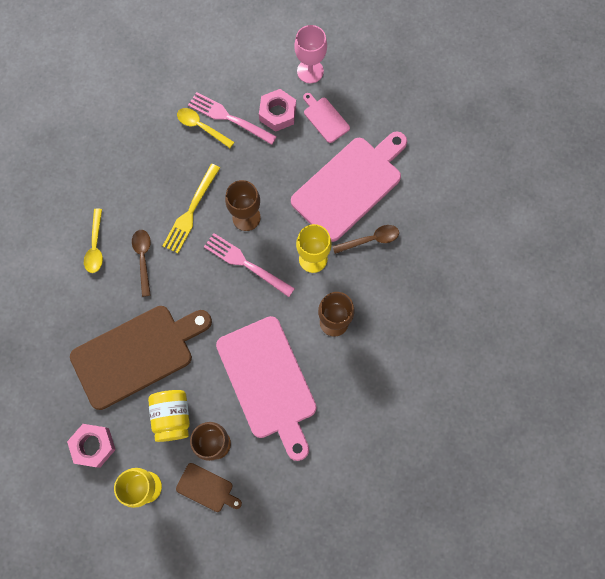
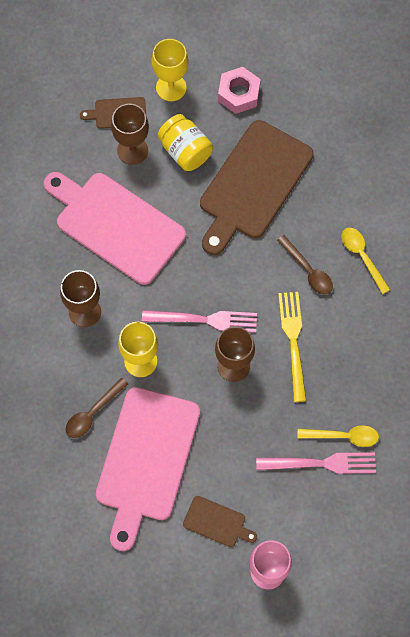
camera: 150 degrees right, 5 degrees down
pink nut [259,89,296,132] -> none
pink cutting board [303,93,350,143] -> brown cutting board [183,496,257,547]

